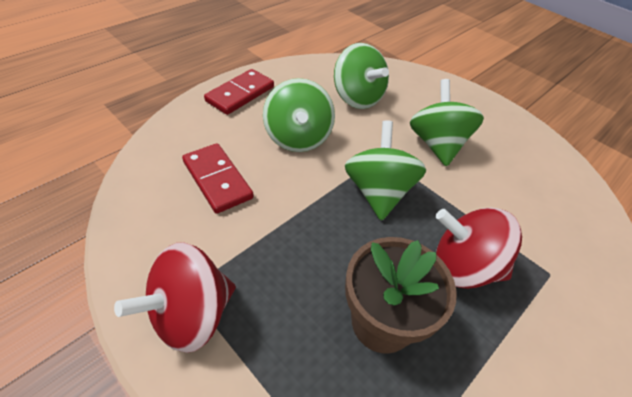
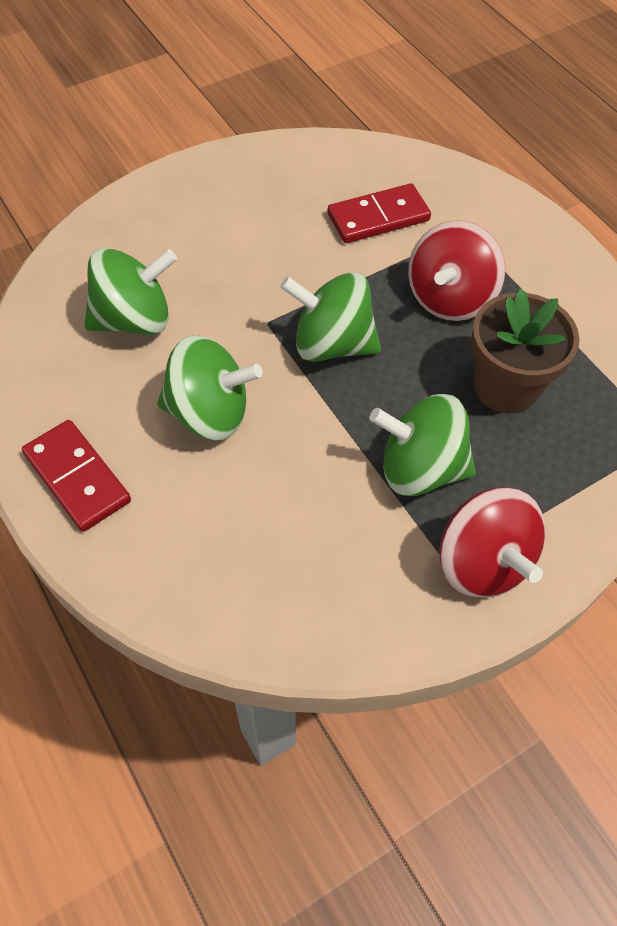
camera: 75 degrees left, 10 degrees up
red domino [182,143,254,214] -> red domino moved to [327,183,431,243]
green spinning top [410,79,484,166] -> green spinning top moved to [369,394,476,496]

